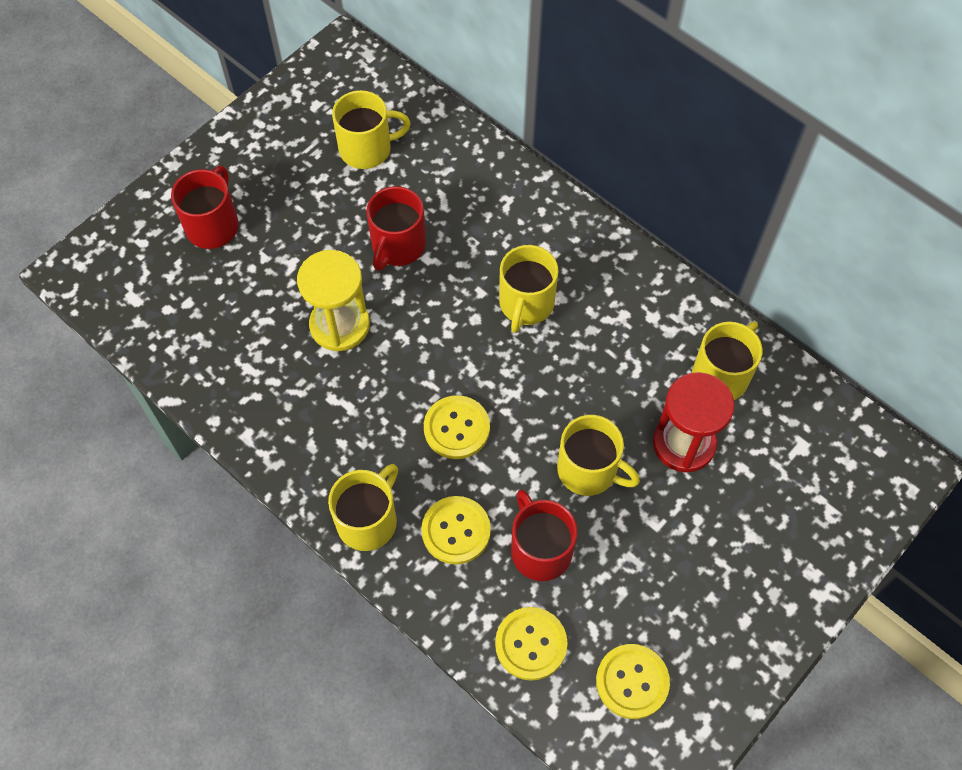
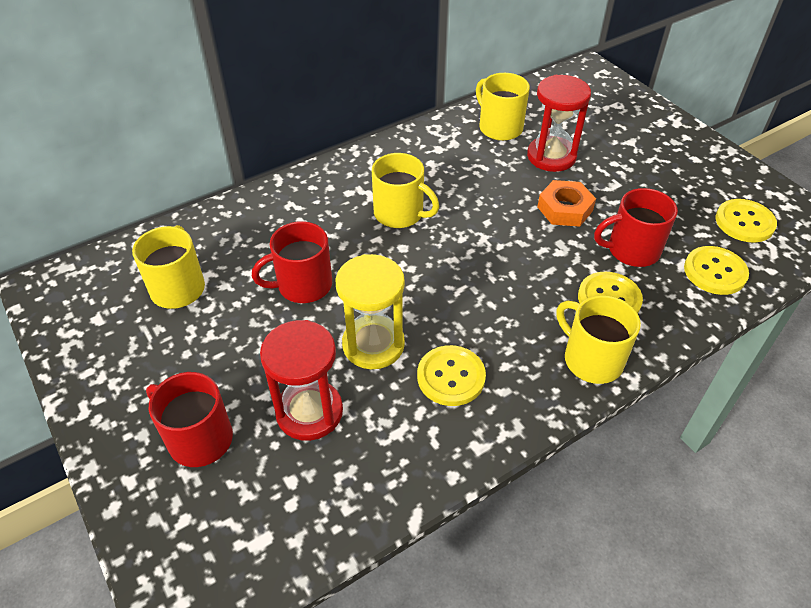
camera: 75 degrees left, 15 degrees down
red mug [366,186,426,271] -> red mug turned 120 degrees clockwise [252,221,332,303]
yellow button [424,395,490,459] -> yellow button moved to [417,345,486,406]
yellow mug [557,415,640,496] -> orange nut [537,180,596,227]
none -> red hourglass [260,320,343,441]

